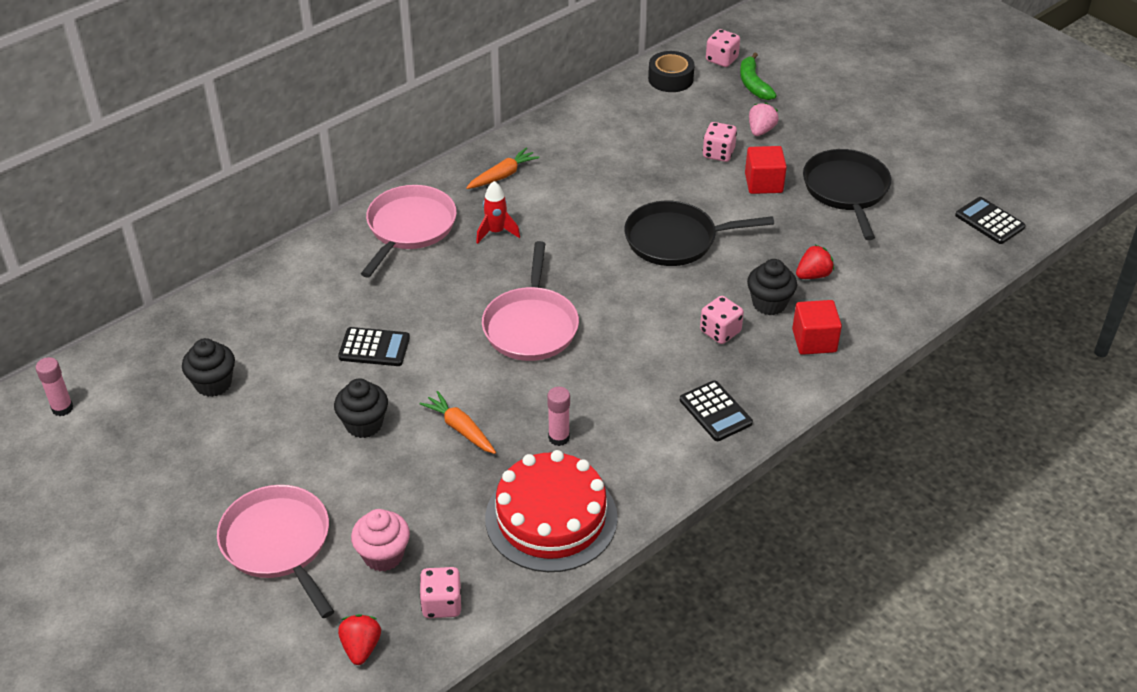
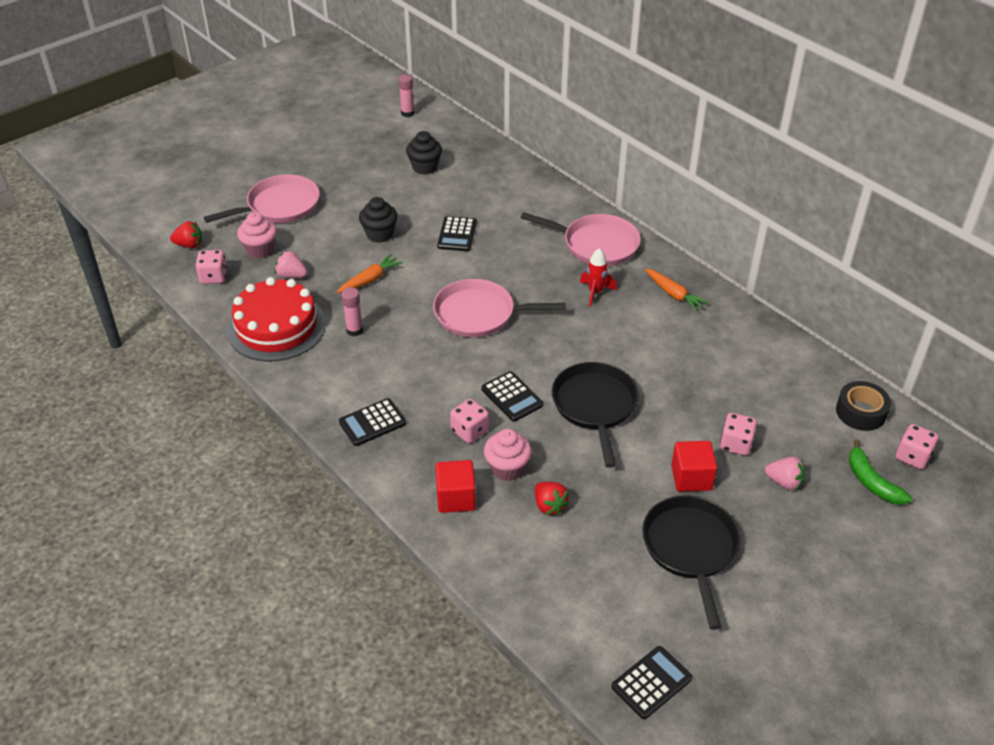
camera: 90 degrees right, 0 degrees up
green banana [740,53,777,100] -> green banana turned 105 degrees counterclockwise [849,439,912,505]
black cupcake [747,259,797,315] -> pink cupcake [484,429,532,481]
black pan [803,149,891,240] -> black pan turned 90 degrees counterclockwise [642,496,741,630]
none -> pink strawberry [275,251,307,278]
none -> black calculator [481,371,543,422]

